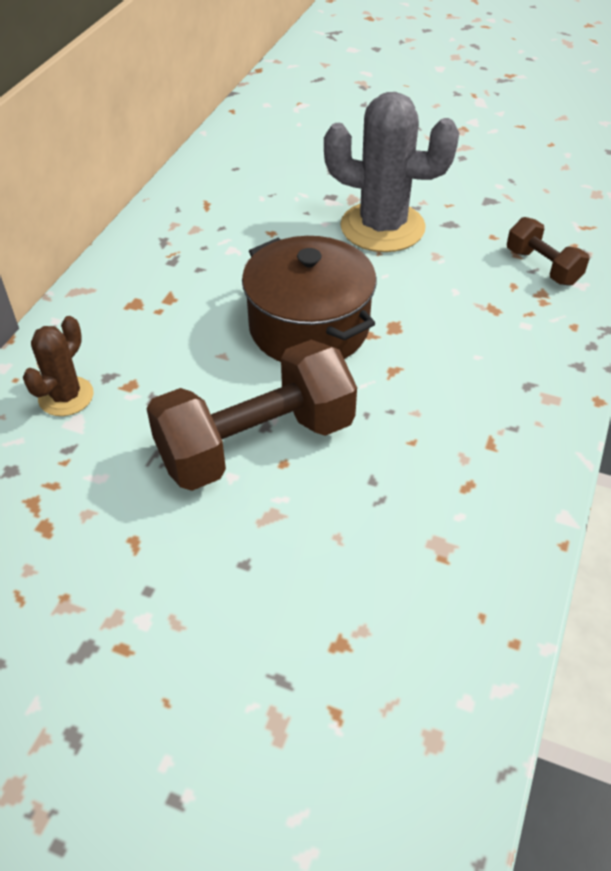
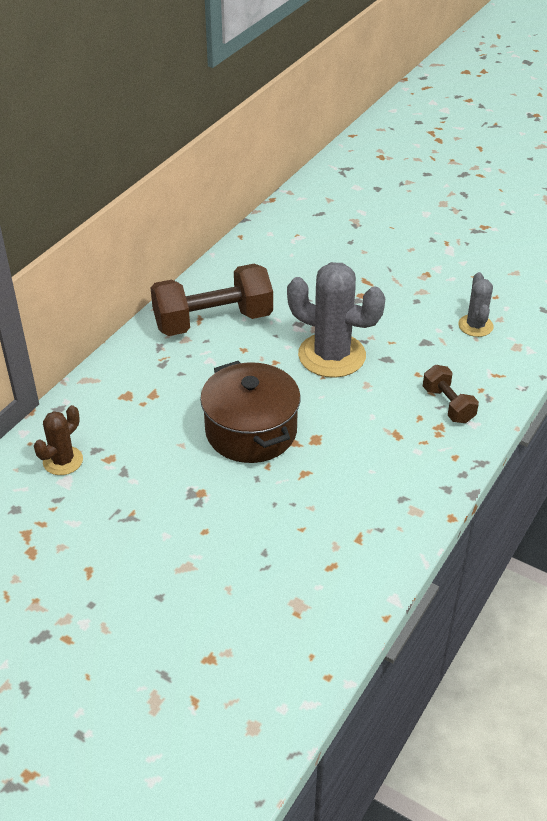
camera: 10 degrees right, 5 degrees down
brown dumbbell [146,340,357,491] -> brown dumbbell moved to [151,264,273,336]
none -> grey cactus [458,272,494,337]

